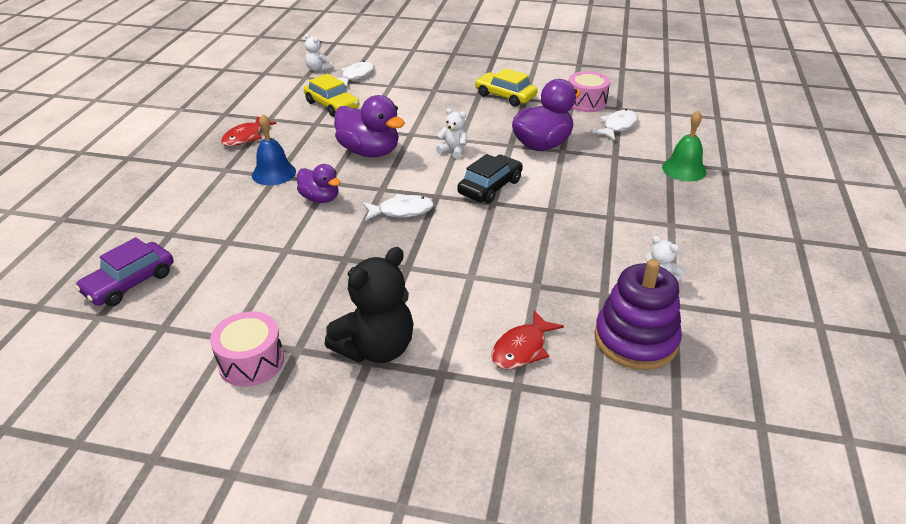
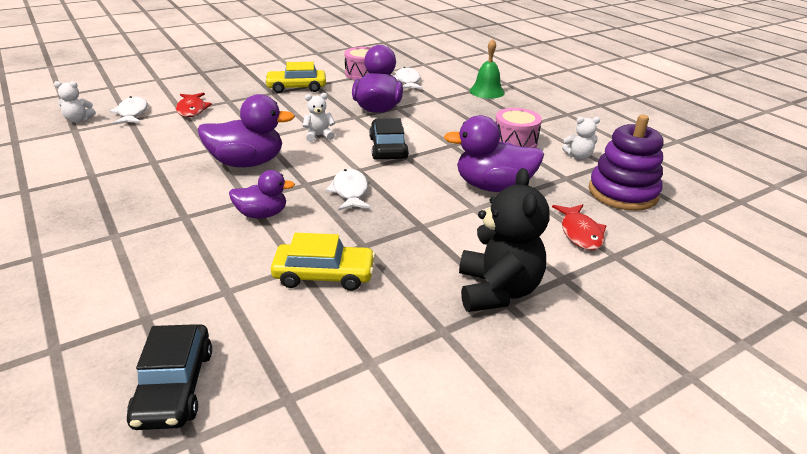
camera: 45 degrees left, 5 degrees down
purple car [75,237,173,306] -> black car [127,324,212,430]
pink drum [210,312,284,387] -> pink drum moved to [496,108,542,148]
red fish [221,116,276,146] -> red fish moved to [176,92,212,117]
blue bell [252,114,296,185] -> none
yellow car [304,74,359,117] -> yellow car moved to [271,233,375,291]
white fish [363,194,434,221] -> white fish turned 45 degrees counterclockwise [326,169,371,210]
none -> purple duck [444,115,544,192]

